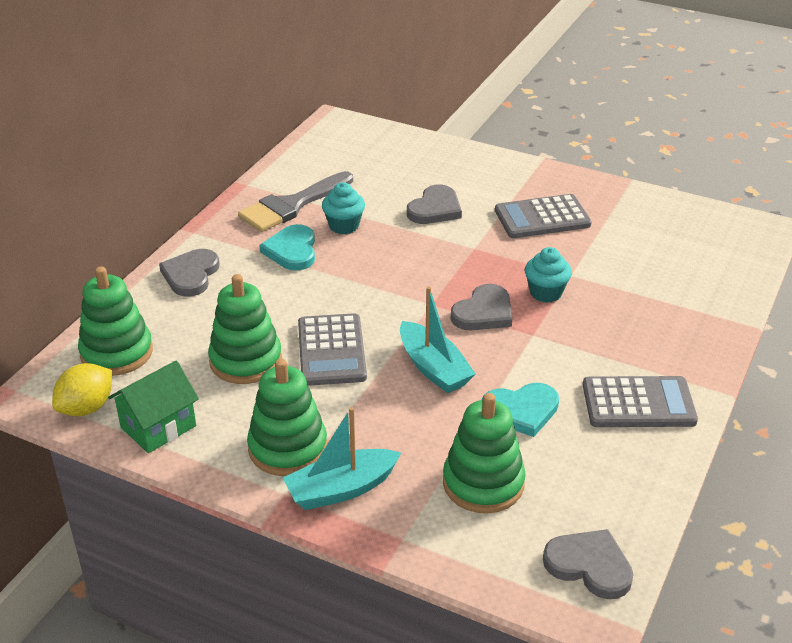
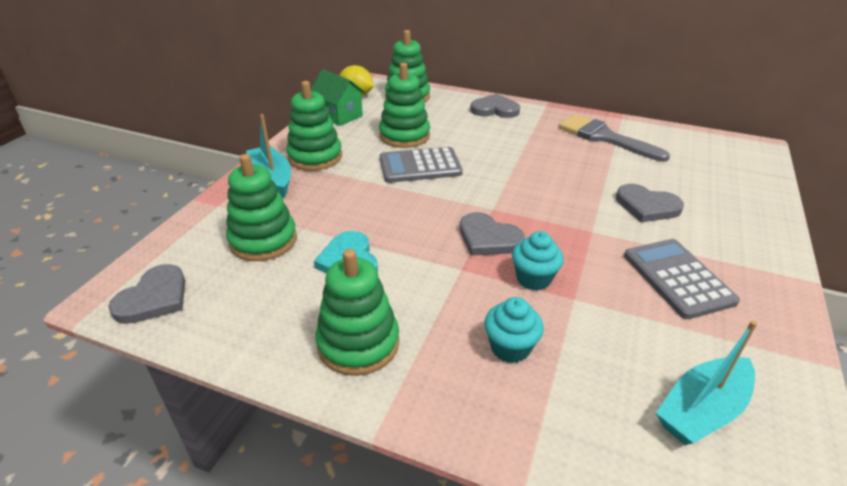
camera: 85 degrees right, 0 degrees up
turquoise heart [259,224,315,270] -> none
turquoise cupcake [322,182,365,234] -> turquoise cupcake moved to [484,297,544,363]
turquoise boat [400,286,476,393] -> turquoise boat moved to [656,320,757,445]
grey calculator [583,376,698,427] -> green stacking toy [315,249,400,376]

